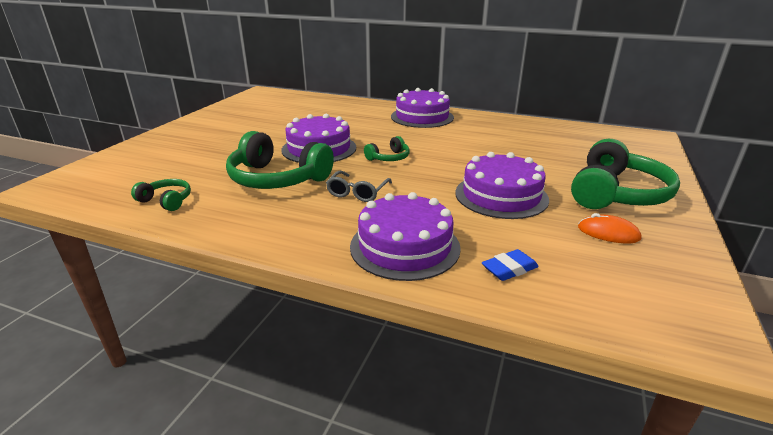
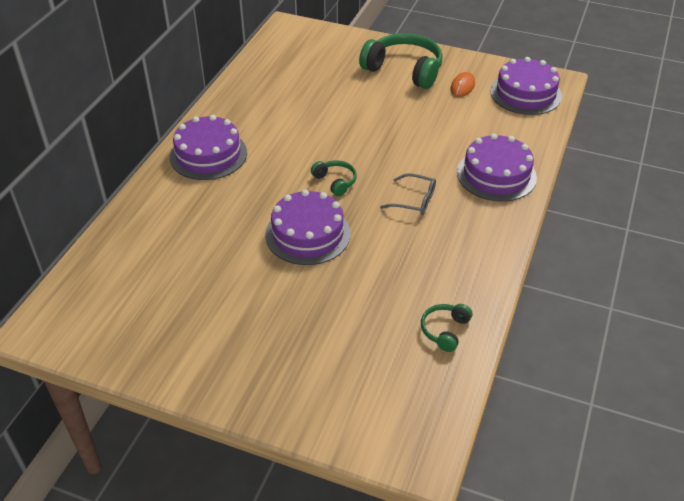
camera: 90 degrees left, 15 degrees up
green headphones [226,131,334,189] -> none
purple cake [455,152,549,219] -> purple cake moved to [490,57,562,115]
blue eraser [482,249,539,281] -> none

